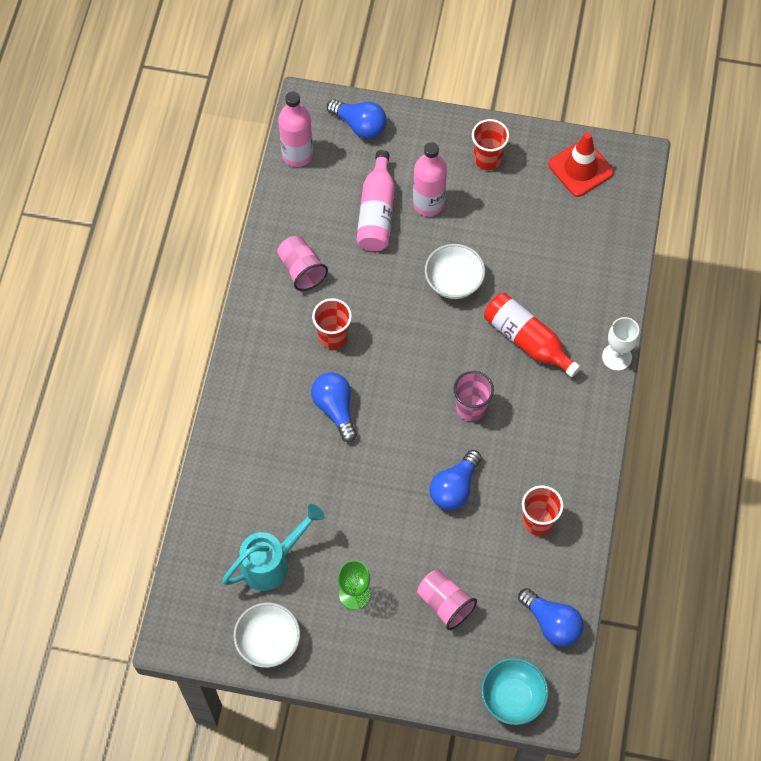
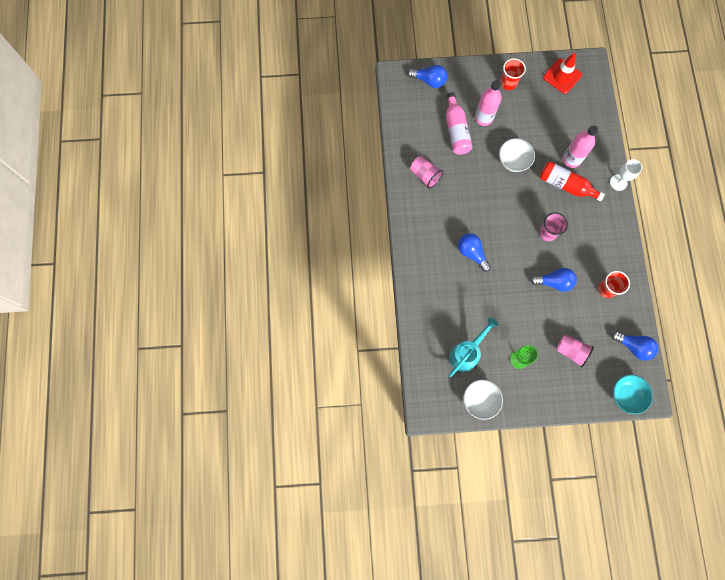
camera: 15 degrees left, 10 degrees up
pink bottle [278,91,313,167] -> pink bottle moved to [563,126,598,168]
red cup [312,298,352,349] -> none
blue light bulb [430,450,482,510] -> blue light bulb turned 105 degrees counterclockwise [530,268,577,292]

